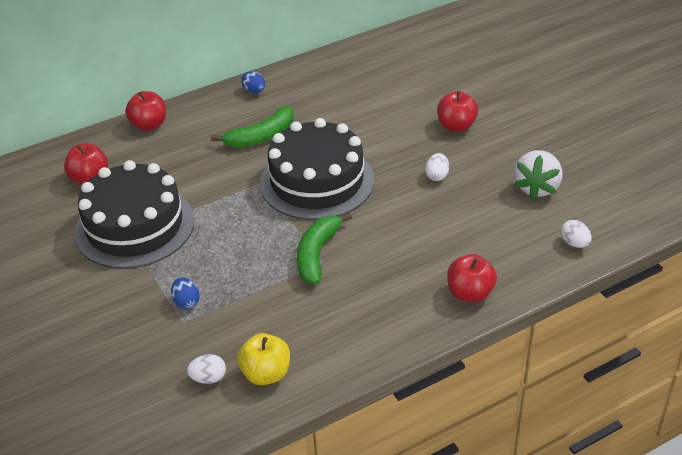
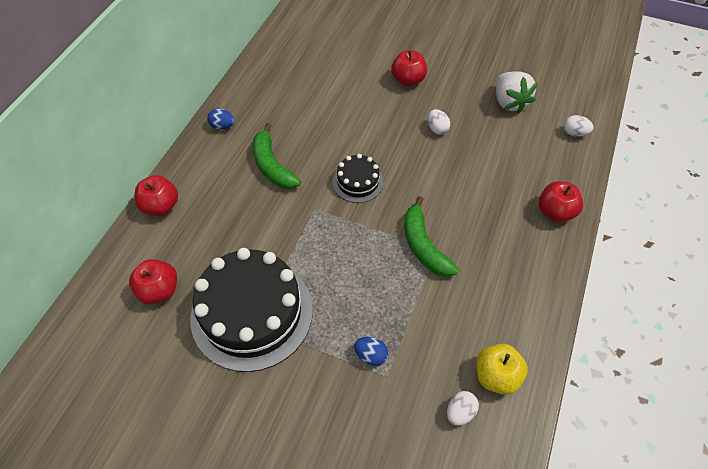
camera: 40 degrees left, 15 degrees up
green banana [211,106,294,148] -> green banana turned 135 degrees clockwise [253,123,301,189]
black cake [260,118,374,220] -> black cake [333,154,383,203], size x0.48

